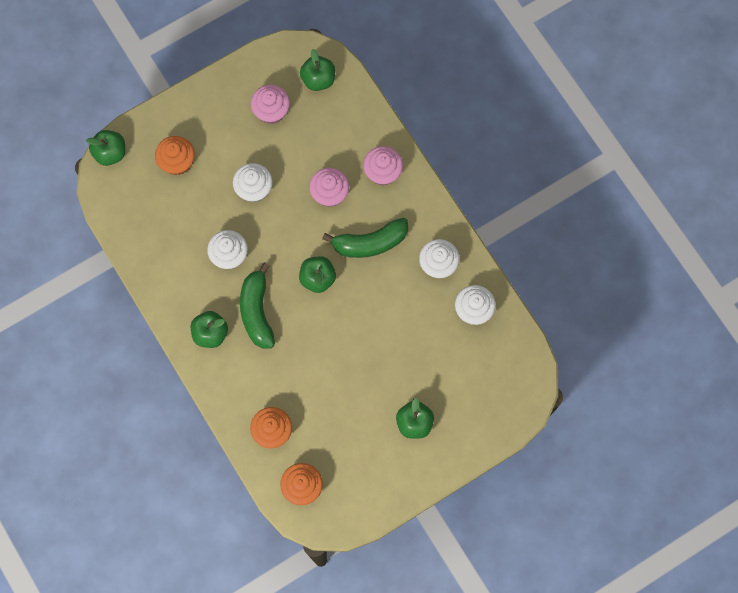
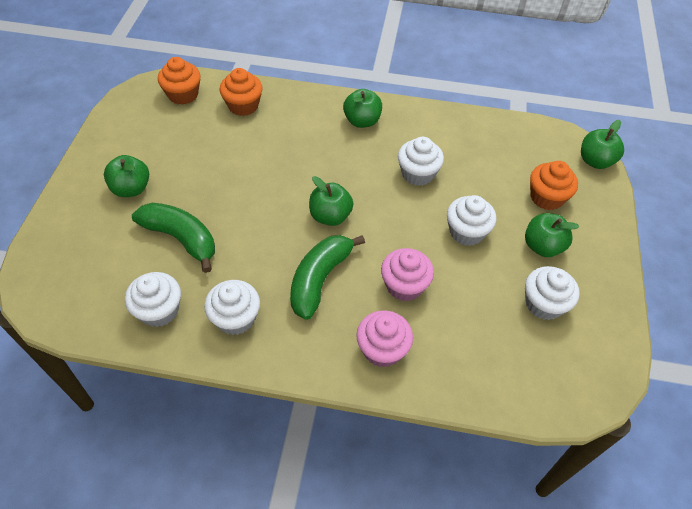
camera: 130 degrees right, 20 degrees down
green banana [240,263,275,348] -> green banana moved to [132,203,215,273]
pink cupcake [251,85,290,124] -> white cupcake [525,266,580,320]
green apple [300,49,335,91] -> green apple moved to [525,213,579,257]

